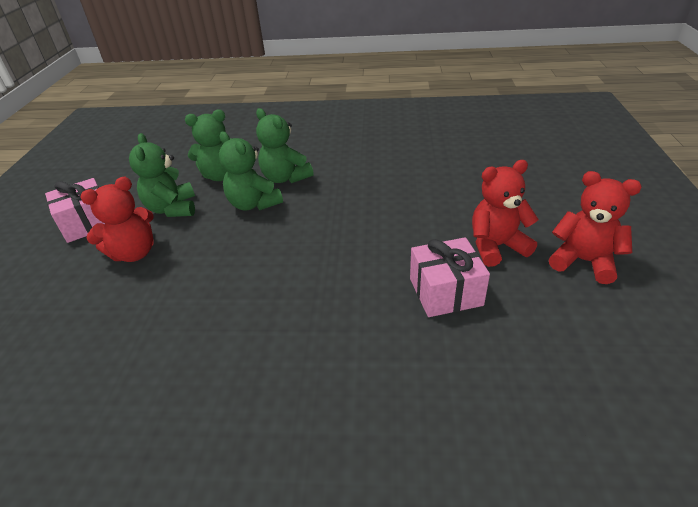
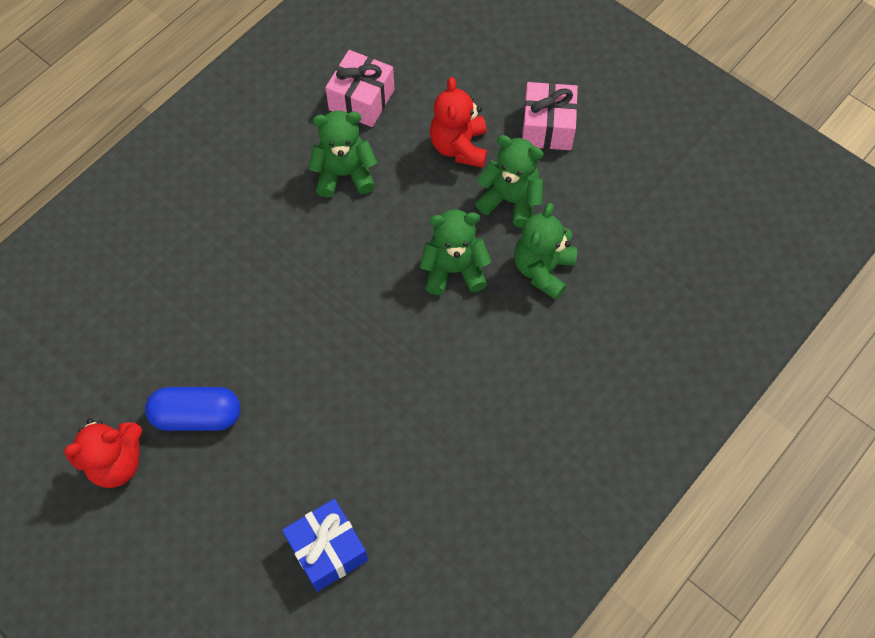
camera: 125 degrees right, 25 degrees up
green teddy bear [256,108,314,183] -> green teddy bear moved to [309,111,377,198]
pink gift [410,237,490,317] -> pink gift moved to [325,50,395,127]
red teddy bear [472,160,539,267] -> blue capsule [145,387,240,431]
none -> blue gift [282,499,368,592]

